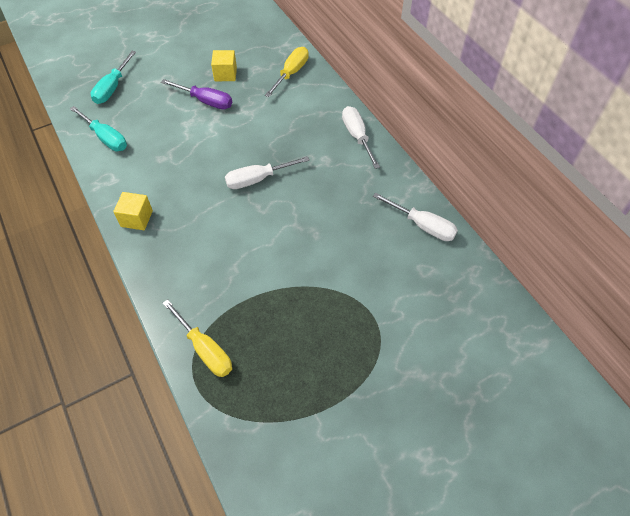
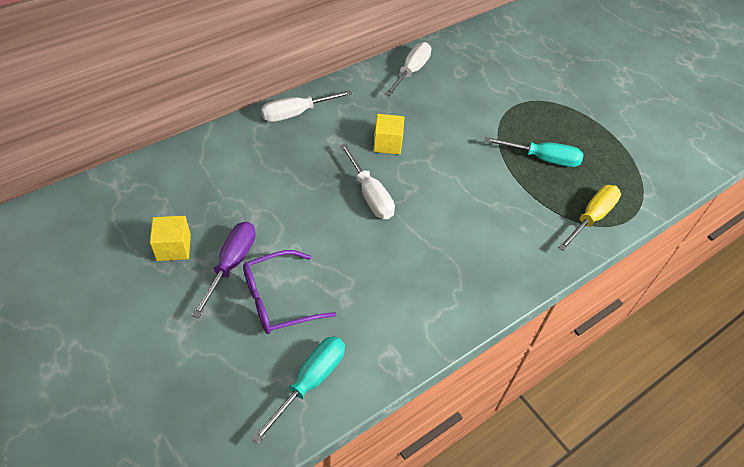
camera: 100 degrees left, 5 degrees down
turquoise screwdriver [91,51,136,104] -> turquoise screwdriver moved to [484,137,584,167]
yellow cube [113,192,153,230] -> yellow cube moved to [373,114,404,154]
yellow screwdriver [265,47,309,97] -> none
none -> purple glasses [243,250,337,334]

